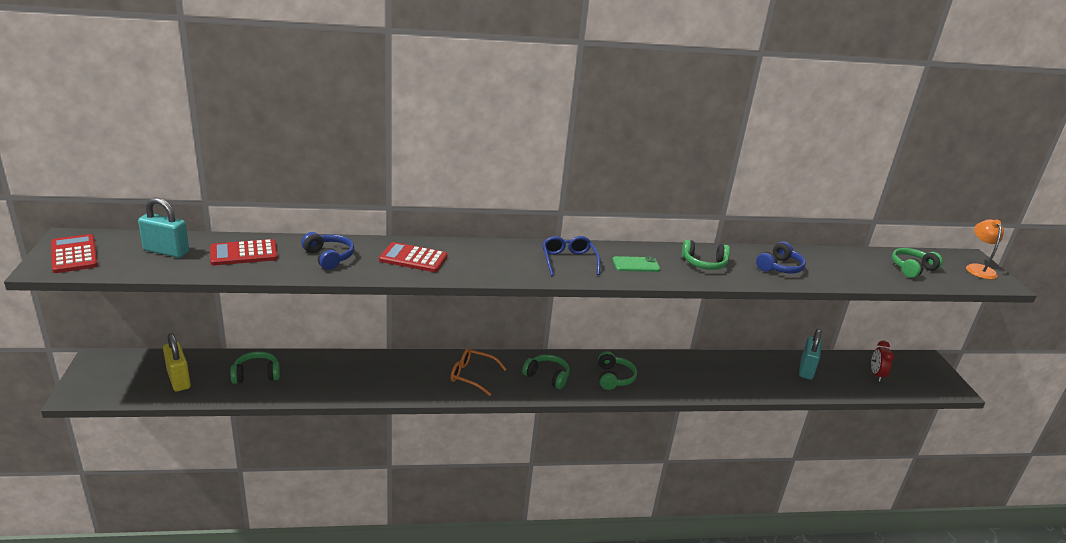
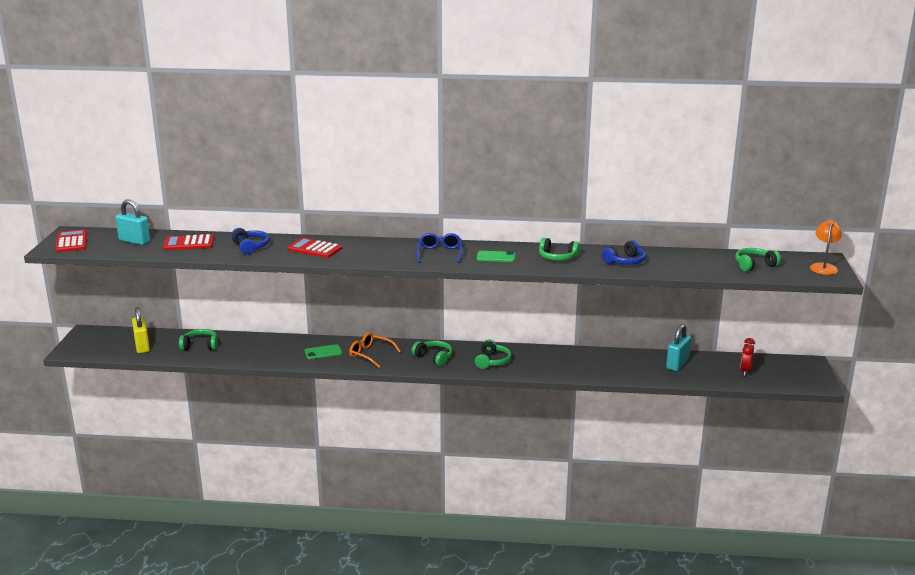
camera: 15 degrees right, 5 degrees down
none -> green phone [305,344,342,359]

